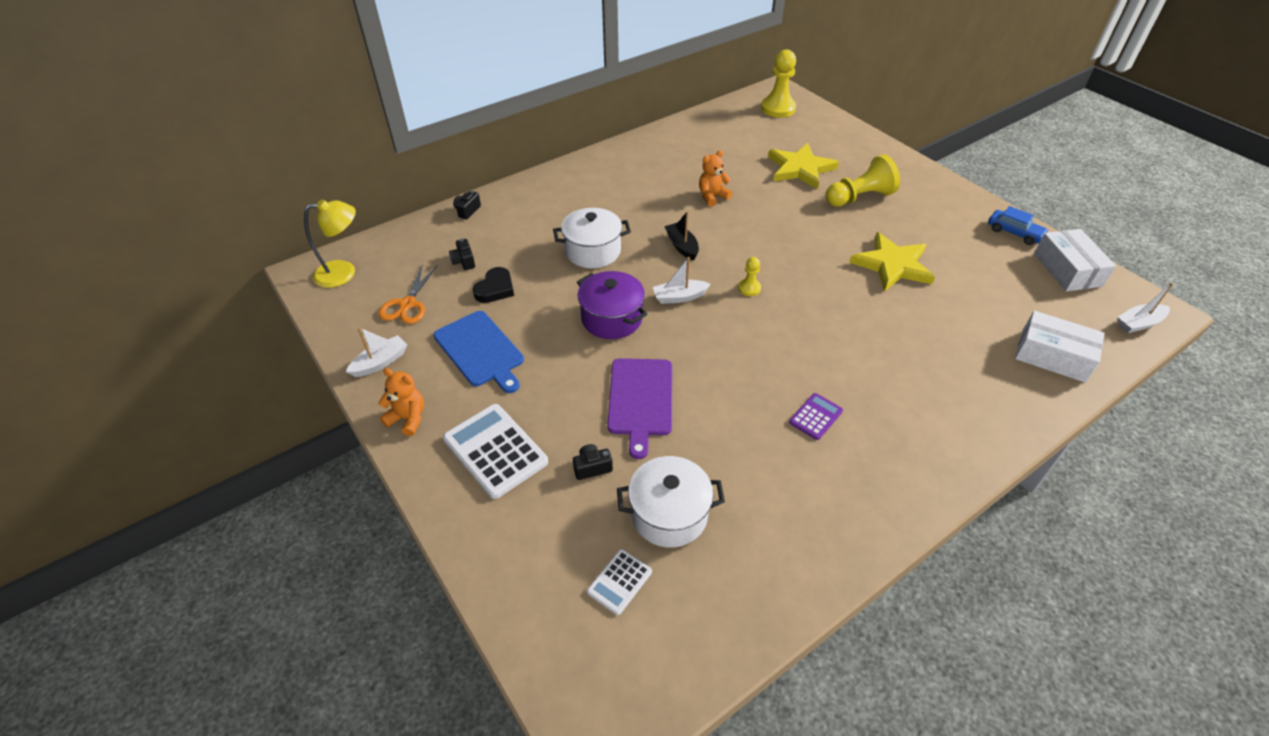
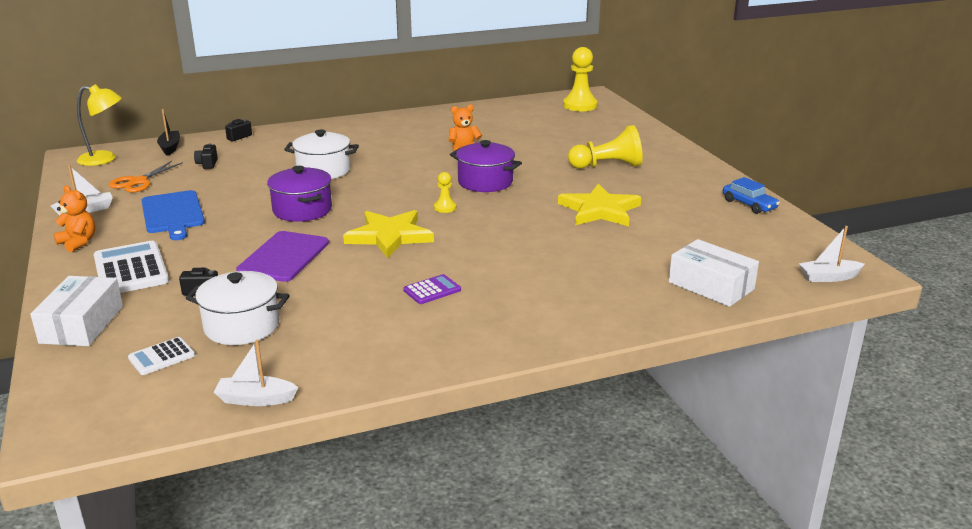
camera: 15 degrees right, 20 degrees down
black heart [473,267,514,303] -> none
white boat [653,257,711,304] -> white boat moved to [214,340,298,406]
black boat [664,211,699,261] -> black boat moved to [157,109,180,156]
yellow star [768,143,839,189] -> yellow star moved to [343,210,434,258]
white box [1034,229,1116,291] -> white box moved to [30,276,123,346]
none -> purple pot [450,140,522,192]

